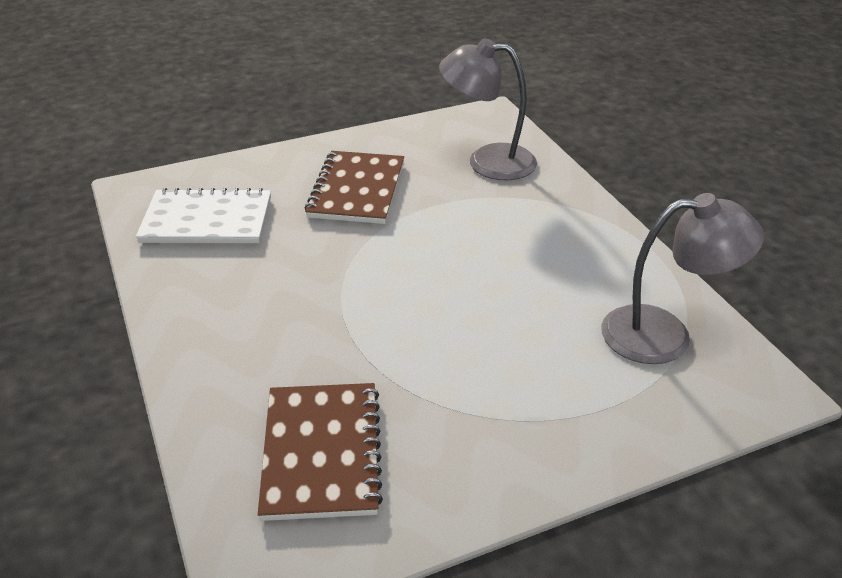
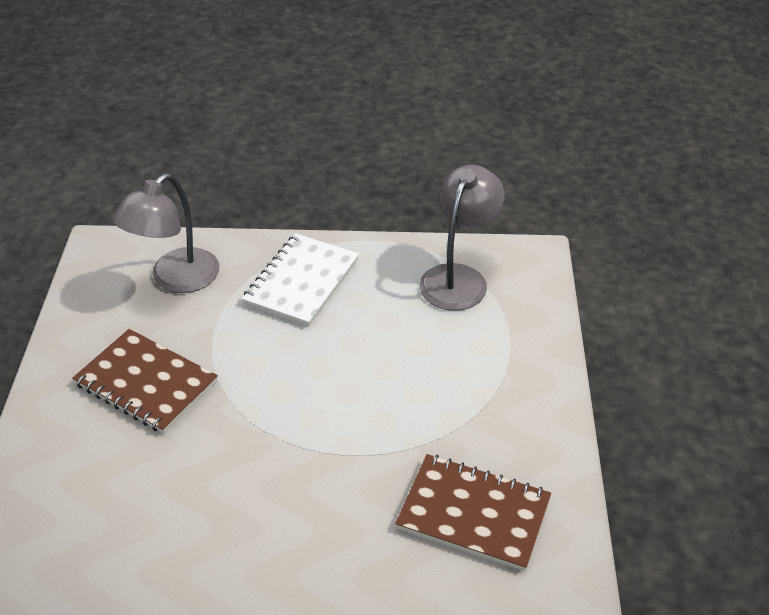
camera: 65 degrees left, 5 degrees up
white notebook [136,188,271,243] -> white notebook moved to [242,233,359,326]

